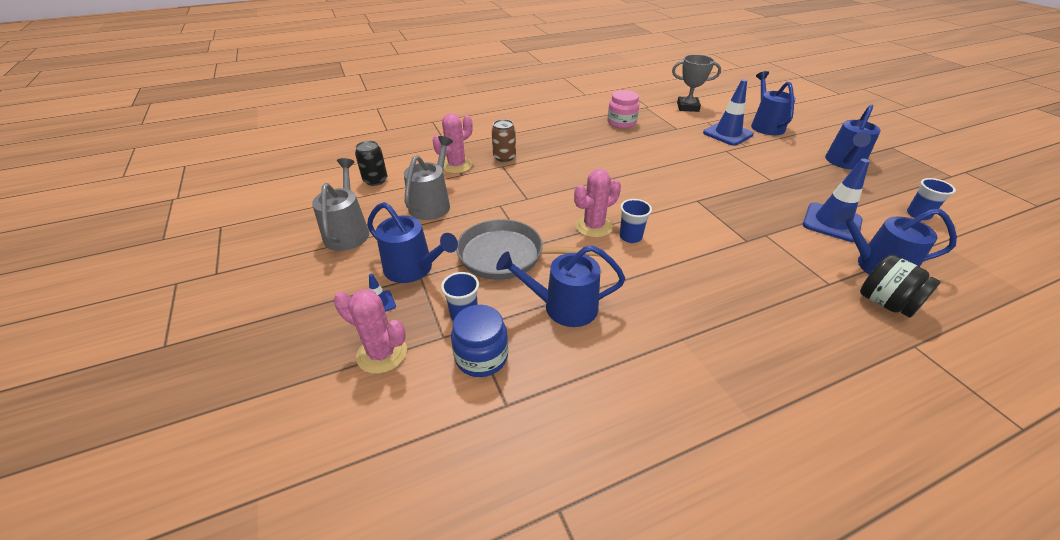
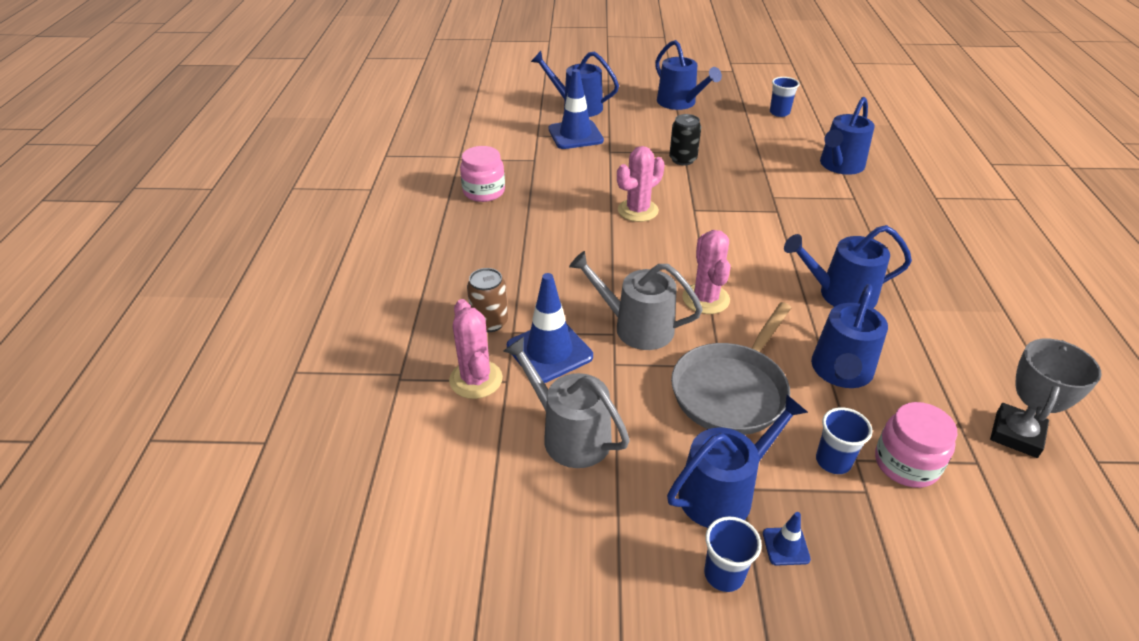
camera: 65 degrees left, 0 degrees up
grey watering can [312,158,369,251] -> grey watering can moved to [569,251,703,350]
pink cactus [334,289,407,374] -> pink cactus moved to [617,146,665,222]
black can [355,141,387,186] -> black can moved to [669,114,701,165]
blue jar [451,305,508,377] -> pink jar [875,402,957,488]
blue cup [620,199,652,243] -> blue cup moved to [704,516,762,592]
grey trophy [672,55,721,112] -> grey trophy moved to [990,339,1102,458]
blue traffic cone [803,159,870,242] -> blue traffic cone moved to [507,273,593,383]
black jar [860,255,941,318] -> none
none -> blue watering can [784,225,912,308]

